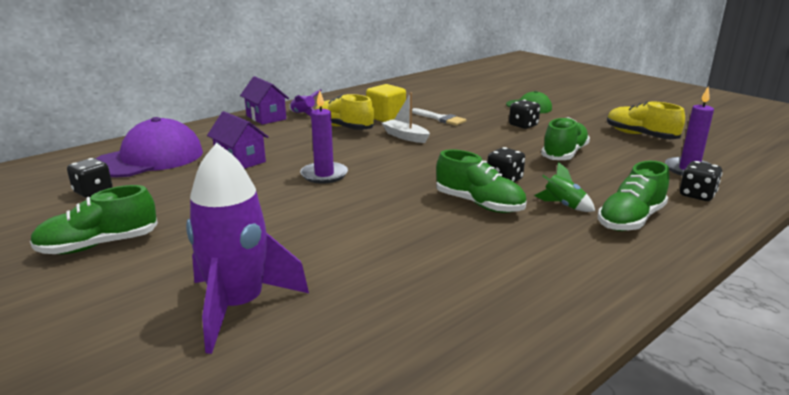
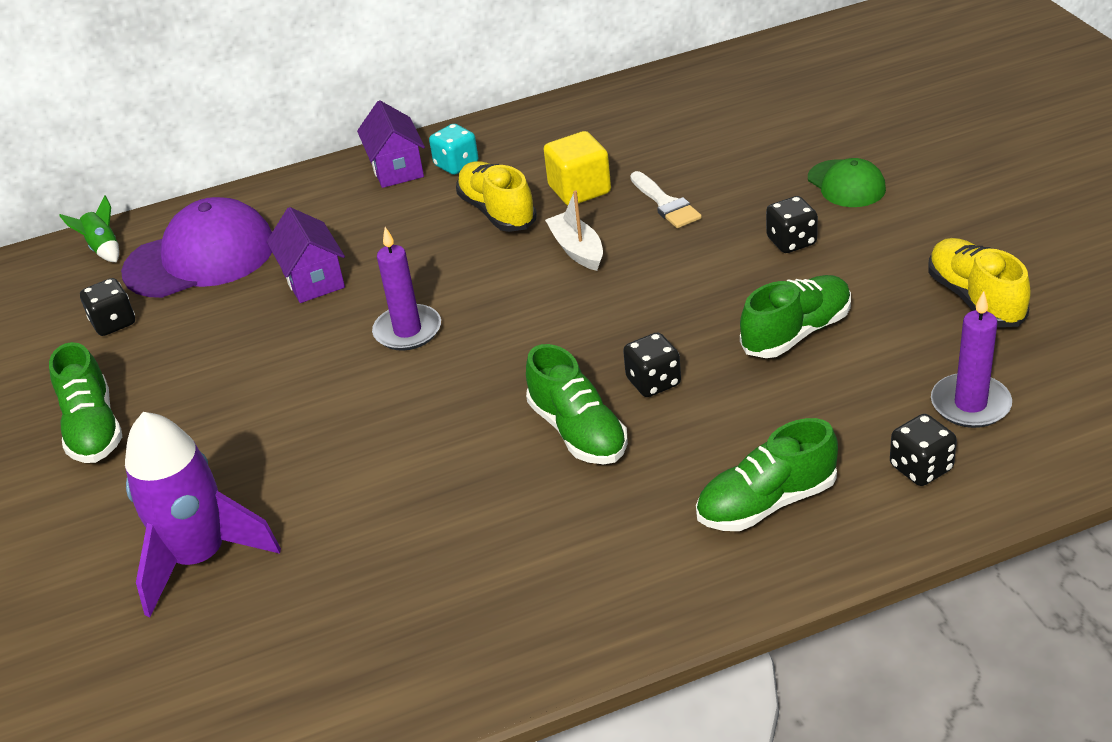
camera: 25 degrees right, 15 degrees up
green shoe [30,185,158,254] -> green shoe turned 105 degrees counterclockwise [49,342,122,463]
purple rocket [289,89,321,116] -> turquoise dice [429,124,478,175]
green rocket [534,162,595,212] -> green rocket moved to [59,195,119,262]

